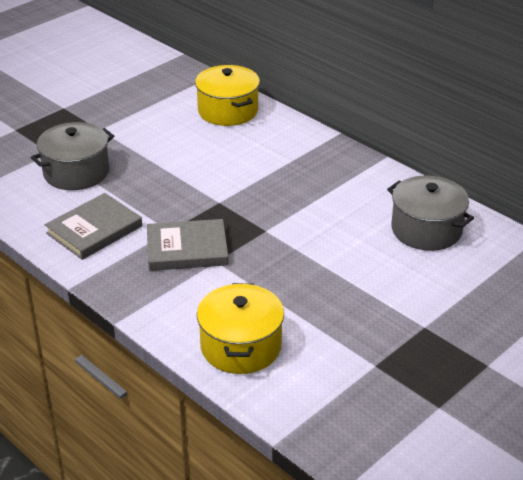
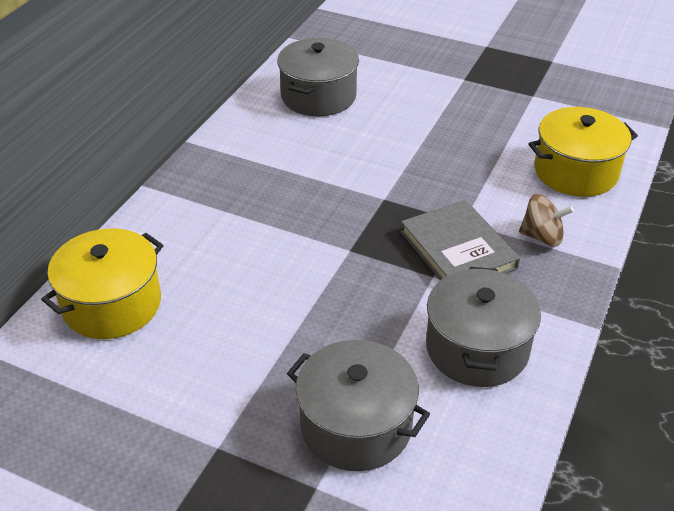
camera: 110 degrees left, 5 degrees up
grey book [45,193,142,260] -> grey pot [426,267,541,387]
none -> brown spinning top [519,194,574,246]

